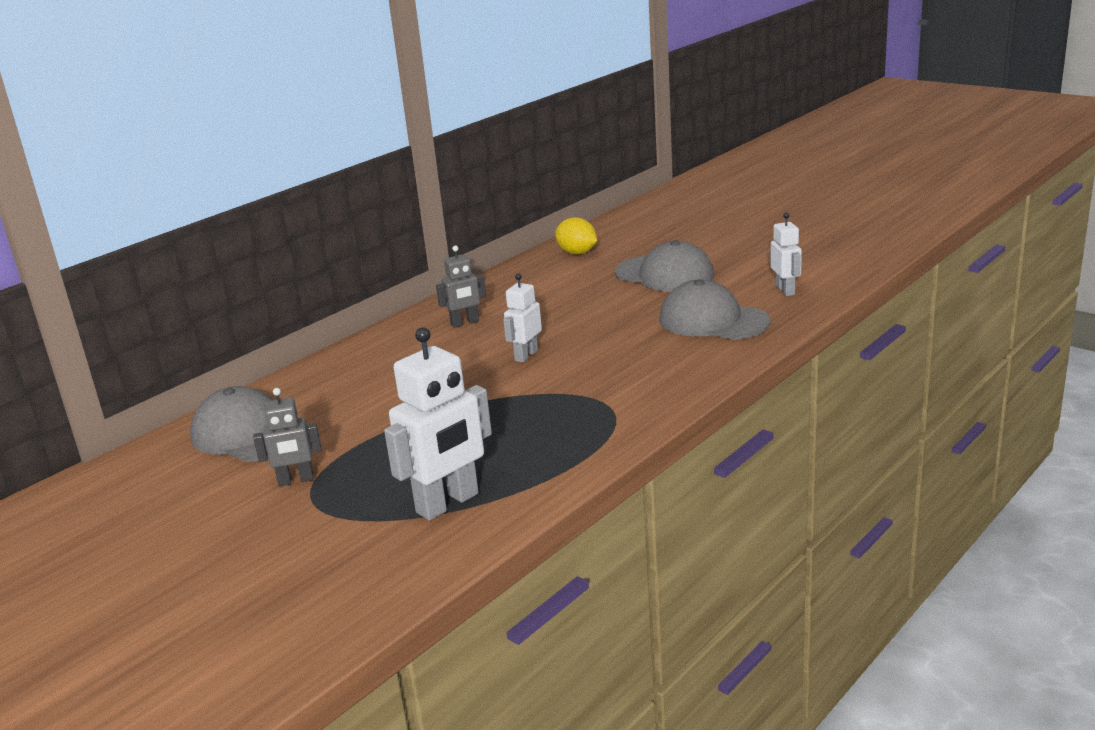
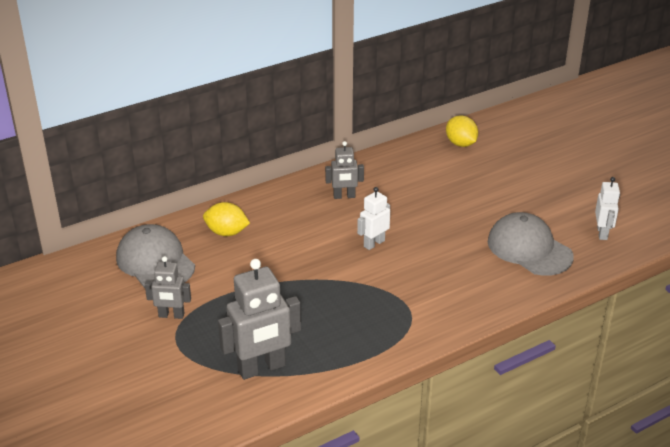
camera: 15 degrees right, 10 degrees up
white robot [384,327,492,521] -> grey robot [218,259,301,380]
grey cap [615,240,714,292] -> none
none -> yellow lemon [203,202,250,236]

